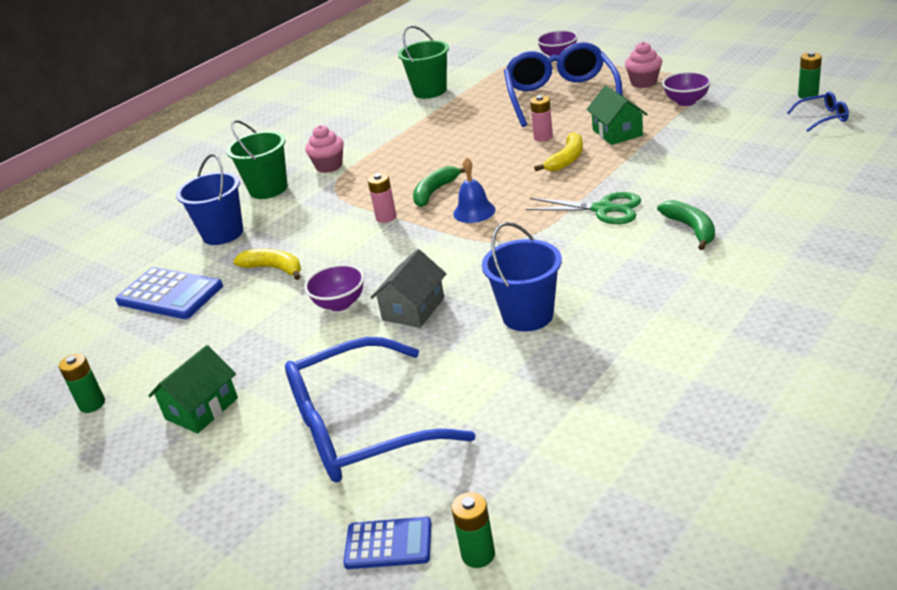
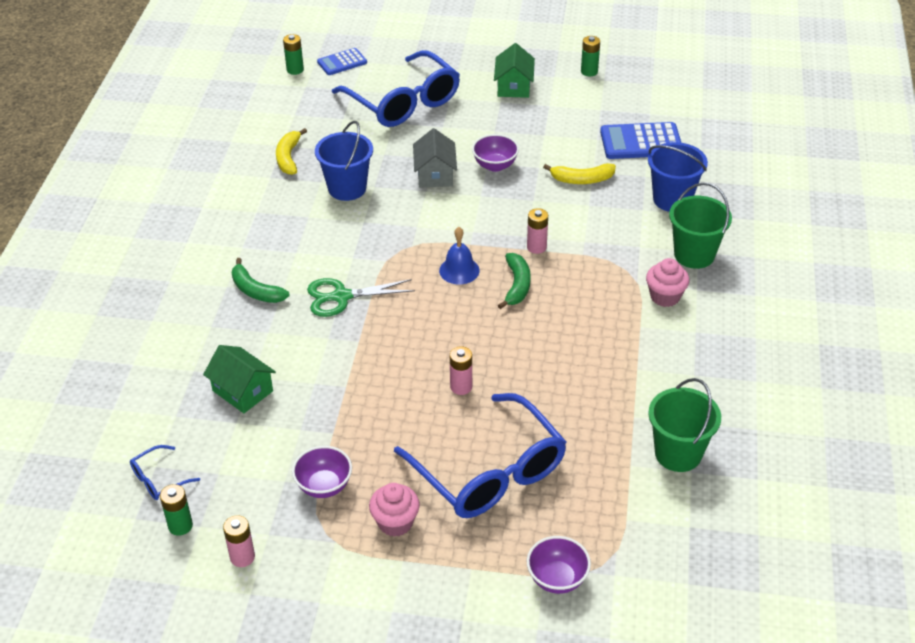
camera: 145 degrees right, 10 degrees up
blue glasses [285,337,476,483] -> blue glasses turned 105 degrees clockwise [332,50,460,127]
yellow banana [534,132,583,171] -> yellow banana moved to [276,128,307,175]
green house [586,86,647,145] -> green house moved to [203,345,276,413]
none -> pink battery [223,515,255,567]

